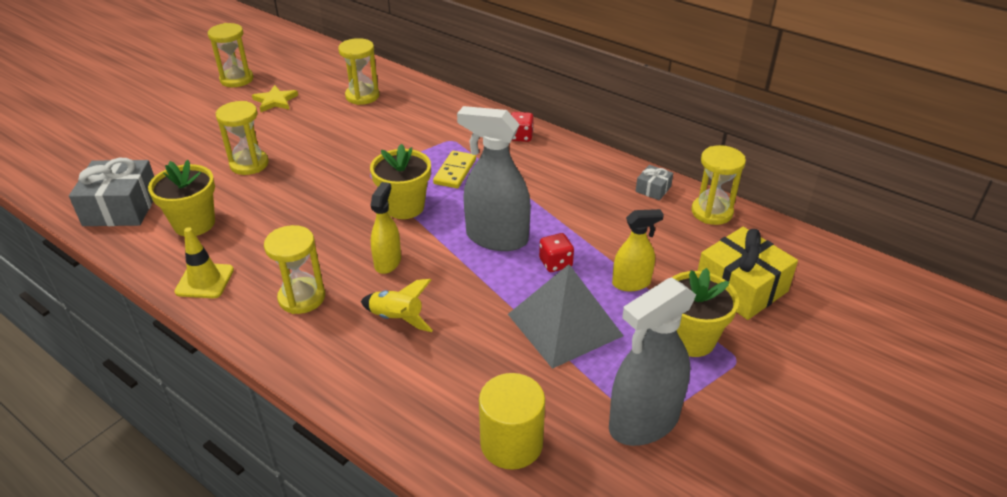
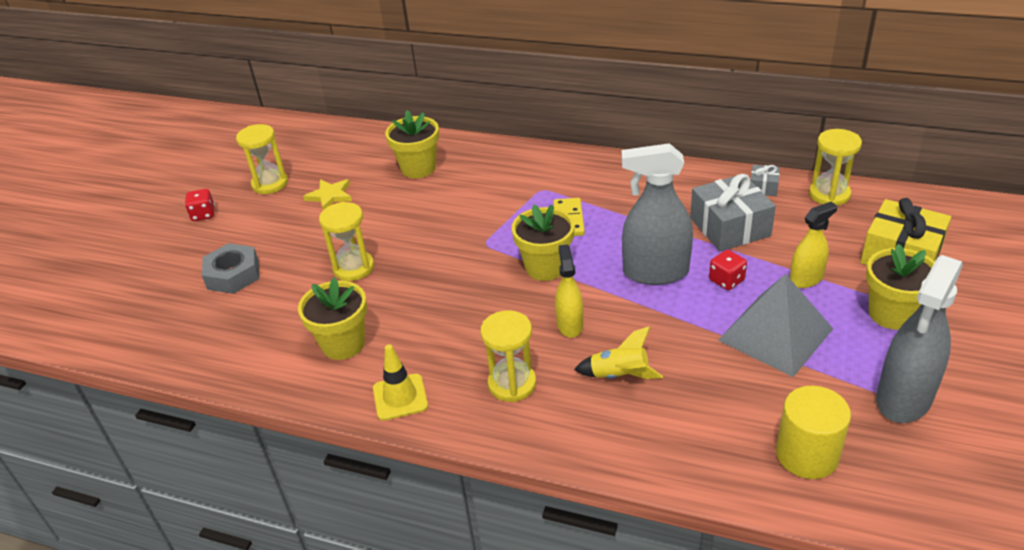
camera: 15 degrees left, 0 degrees up
grey gift [69,158,154,226] -> grey gift moved to [690,174,776,251]
yellow hourglass [338,38,379,105] -> yellow flower pot [385,110,439,178]
red dice [511,112,534,142] -> red dice moved to [185,189,215,221]
none -> grey nut [202,243,259,294]

